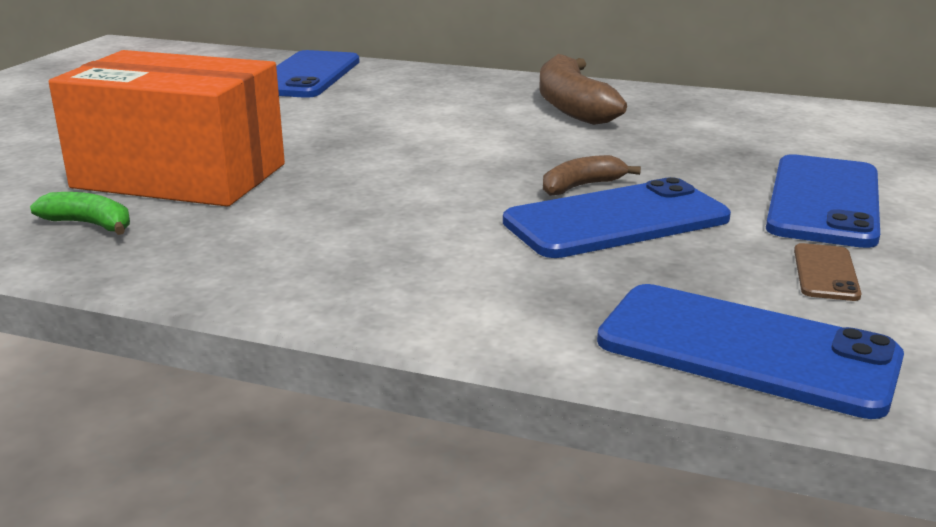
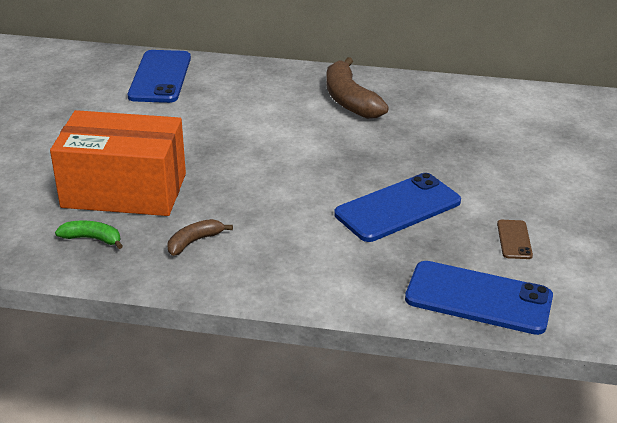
camera: 10 degrees left, 10 degrees up
brown banana [543,155,641,196] -> brown banana moved to [168,219,233,256]
blue phone [766,154,880,248] -> none

